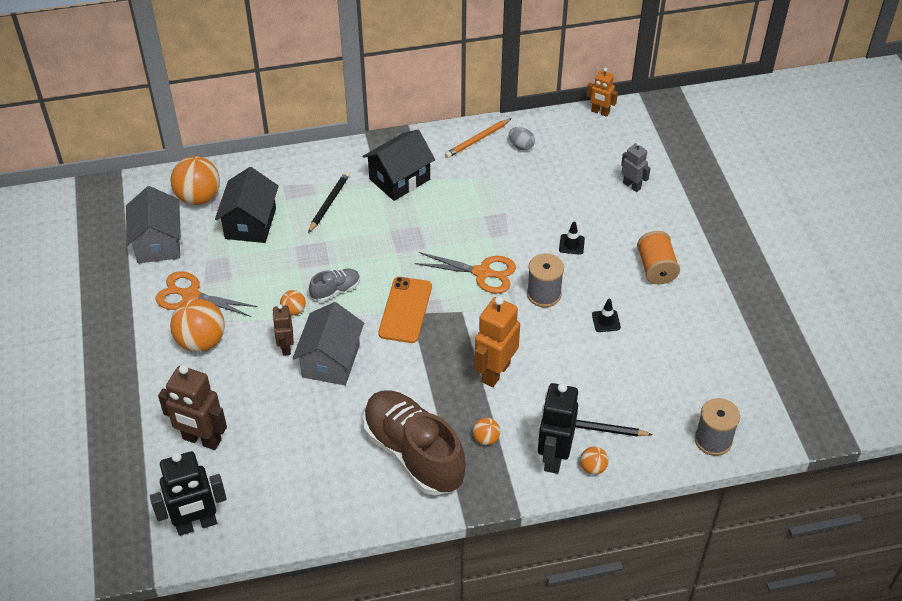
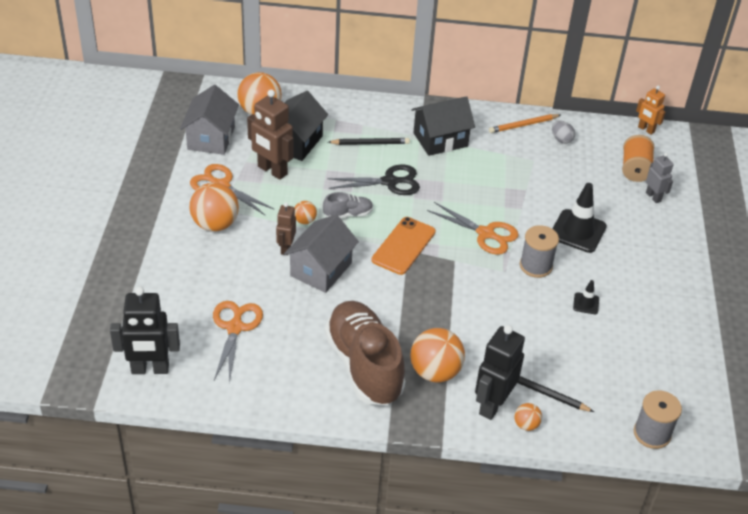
camera: 15 degrees right, 5 degrees down
brown robot [158,365,227,450] -> brown robot moved to [247,90,293,180]
black pencil [308,171,350,233] -> black pencil turned 45 degrees clockwise [328,138,410,145]
orange ball [473,418,500,445] -> orange ball [411,328,465,382], size x2.04
orange robot [474,296,520,387] -> none
black traffic cone [559,221,585,255] -> black traffic cone [552,183,607,253], size x2.03
orange spool [637,231,680,284] -> orange spool moved to [622,135,654,182]
none -> orange scissors [213,301,263,383]
none -> black scissors [327,165,420,195]

